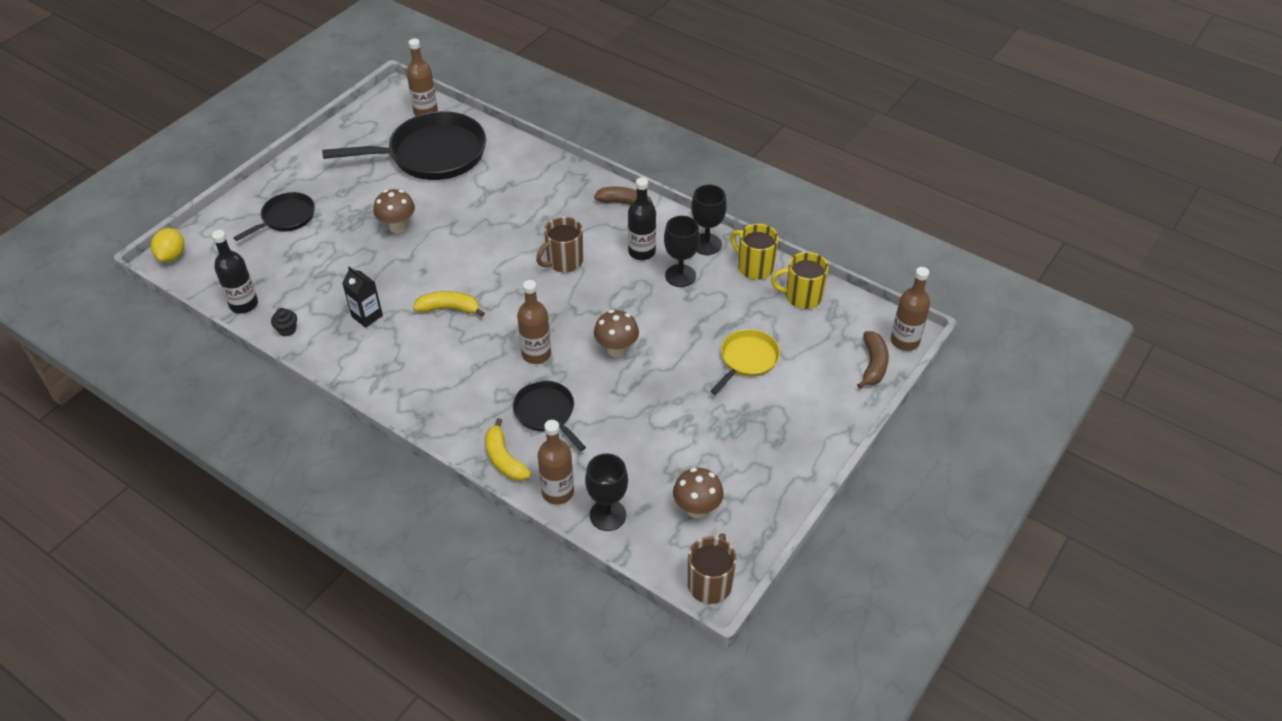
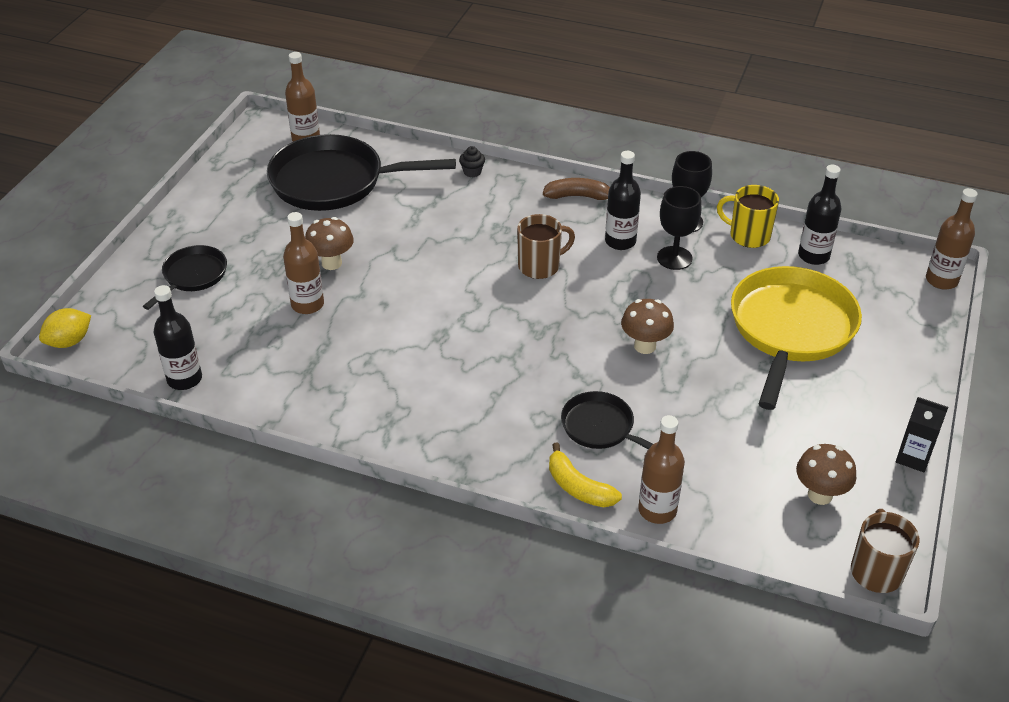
camera: 15 degrees left, 5 degrees down
yellow lemon [151,228,184,262] -> yellow lemon turned 60 degrees clockwise [39,308,91,348]
black cupcake [271,308,297,336] -> black cupcake moved to [459,146,485,177]
black pan [322,111,486,180] -> black pan turned 150 degrees counterclockwise [267,134,456,211]
black carton [342,267,383,328] -> black carton moved to [896,397,948,472]
yellow banana [413,291,485,317] -> none
brown bottle [517,280,551,364] -> brown bottle moved to [283,212,324,314]
brown mug [536,217,583,273] -> brown mug turned 150 degrees counterclockwise [517,214,575,279]
black goblet [585,453,628,531] -> none
yellow pan [711,329,780,395] -> yellow pan [731,266,862,410], size x1.91
yellow mug [771,252,829,309] -> black bottle [798,165,842,265]
brown banana [857,331,889,389] -> none

